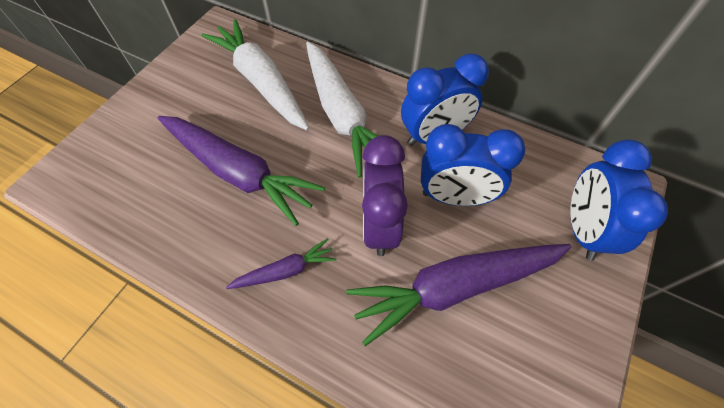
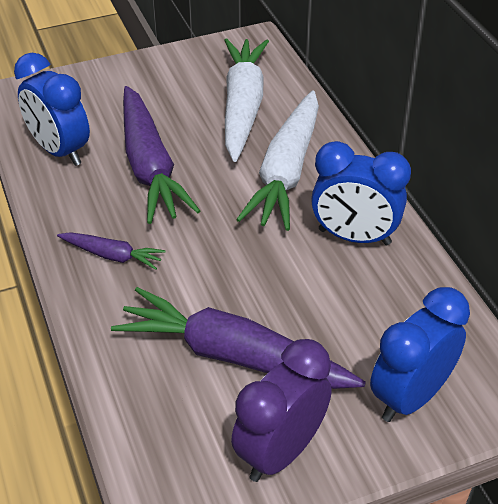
camera: 40 degrees right, 15 degrees down
purple clock [362,135,408,256] -> purple clock moved to [231,339,332,482]
blue clock [421,124,525,206] -> blue clock moved to [14,53,90,166]

